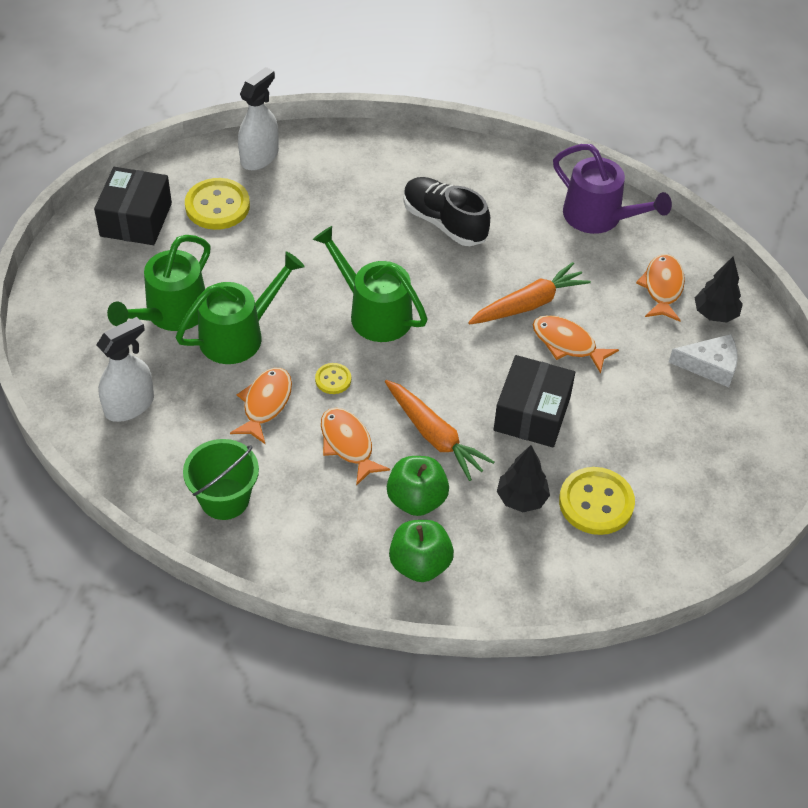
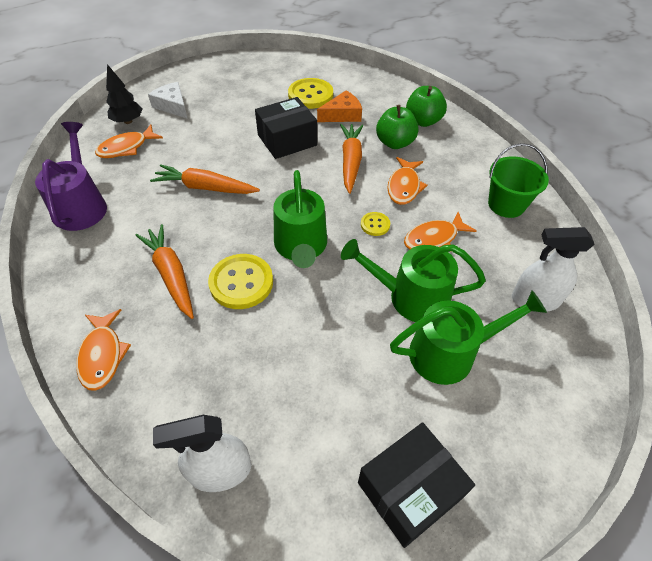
camera: 135 degrees left, 0 degrees up
yellow button [185,178,250,230] -> yellow button moved to [208,254,273,309]
black shoe [403,177,490,246] -> orange carrot [135,224,194,319]
black tree [497,445,550,512] -> orange cheese [317,90,362,122]
orange fish [533,315,619,374] -> orange fish moved to [76,309,131,391]

